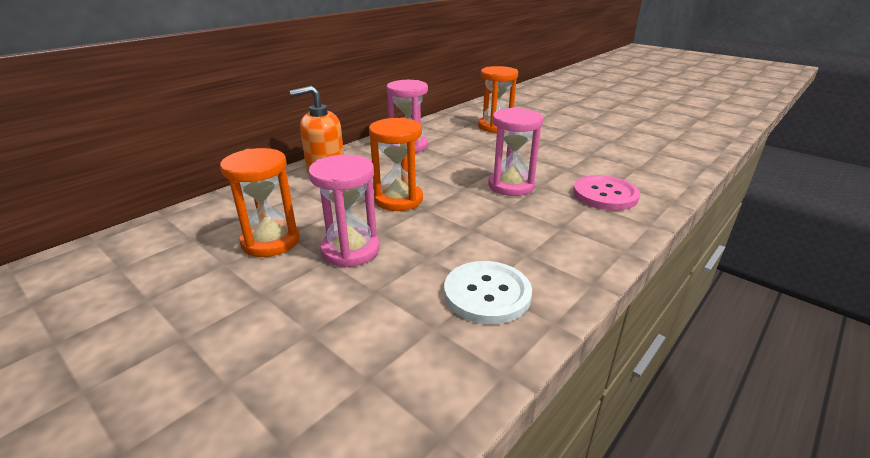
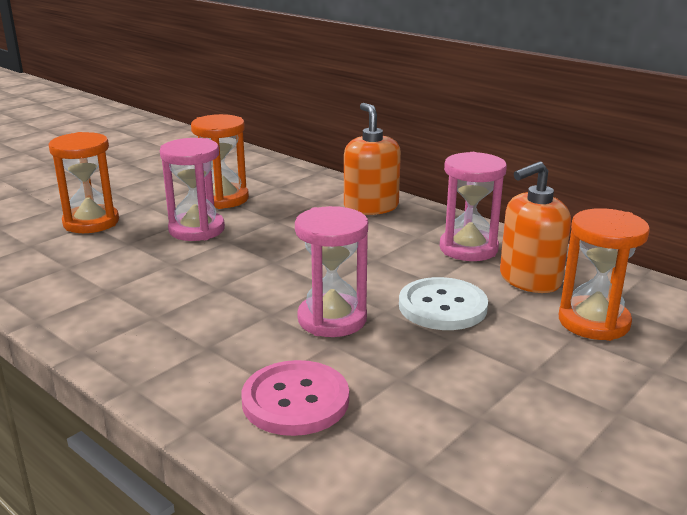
camera: 90 degrees right, 5 degrees down
orange hourglass [369,118,423,211] -> orange hourglass moved to [49,132,119,233]
white button [444,261,532,324] -> white button moved to [399,277,488,330]
none -> orange soap dispenser [500,162,571,293]

